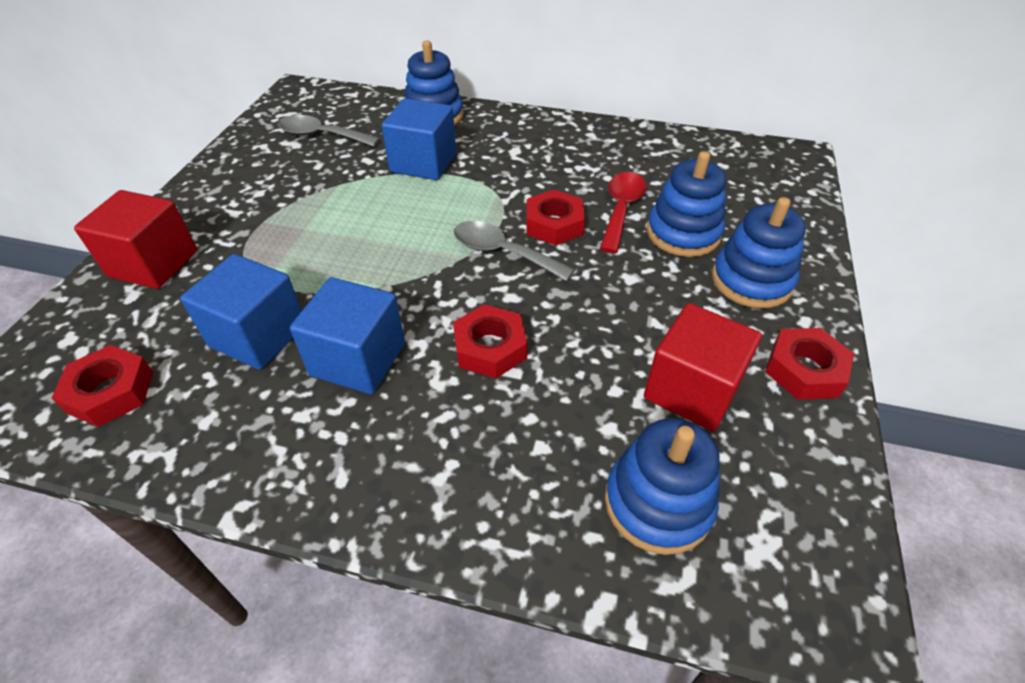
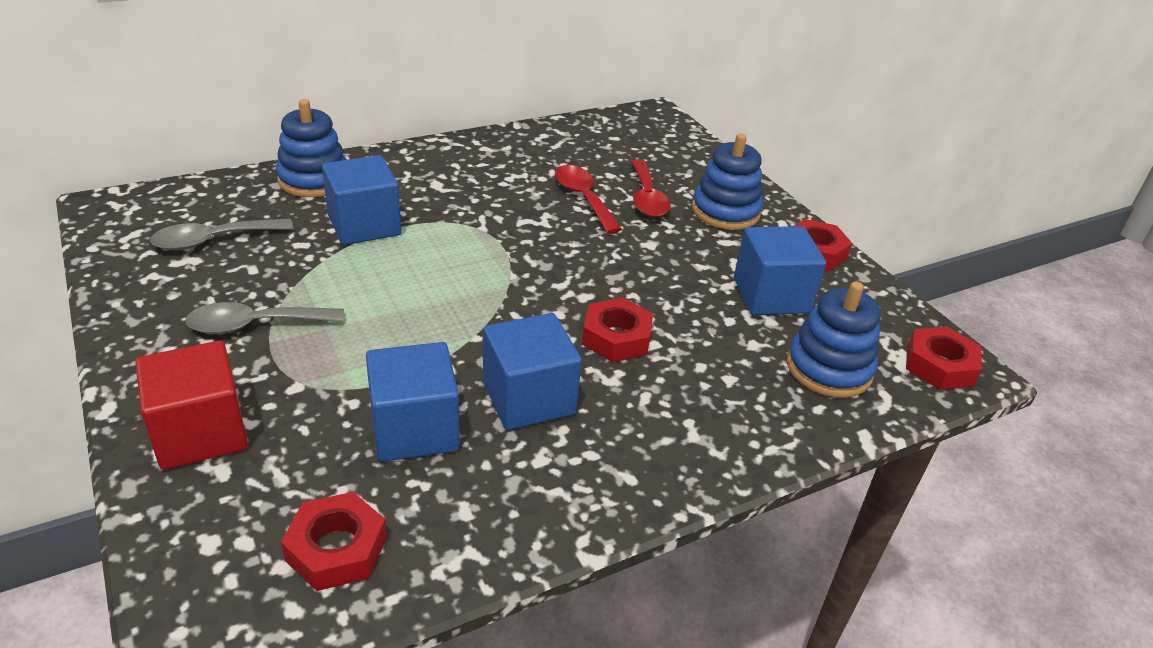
camera: 45 degrees left, 10 degrees down
grey spoon [454,221,575,281] -> grey spoon moved to [185,302,344,334]
red nut [526,190,585,245] -> red nut moved to [906,327,982,390]
red cube [644,303,762,431] -> blue cube [734,226,826,315]
blue stacking toy [647,151,726,257] -> red spoon [631,159,671,217]

